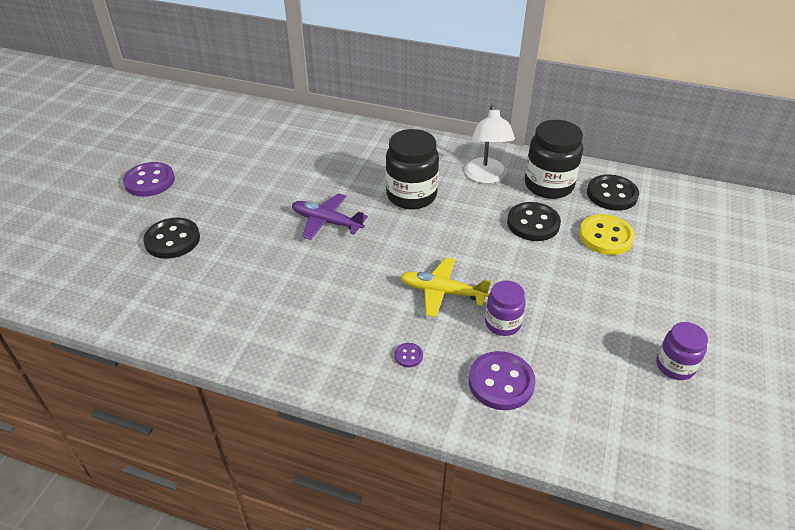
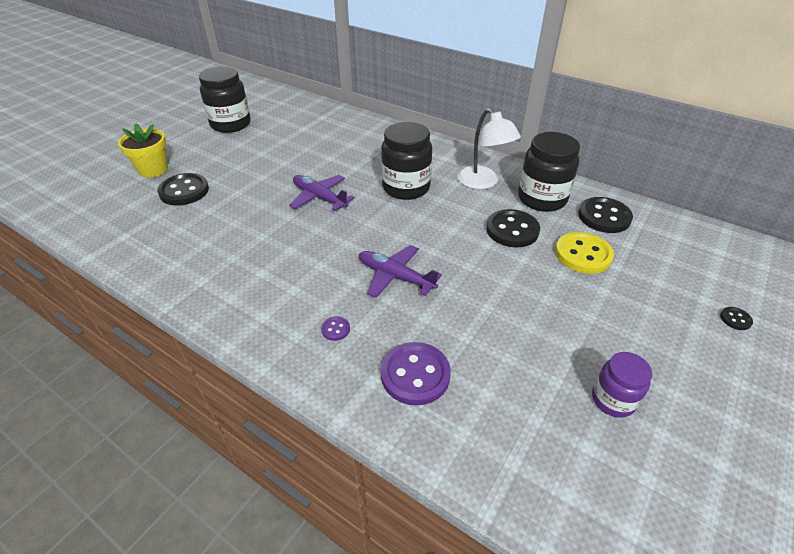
camera: 15 degrees right, 0 degrees up
purple button [123,162,175,197] -> none
yellow plane [400,257,491,317] -> purple plane [359,245,442,298]
white lamp [464,104,515,184] -> white lamp turned 45 degrees counterclockwise [458,108,521,189]
purple jar [485,281,526,336] -> none
none -> yellow flower pot [118,123,168,178]
none -> black jar [199,67,250,133]
none -> black button [720,307,753,330]

